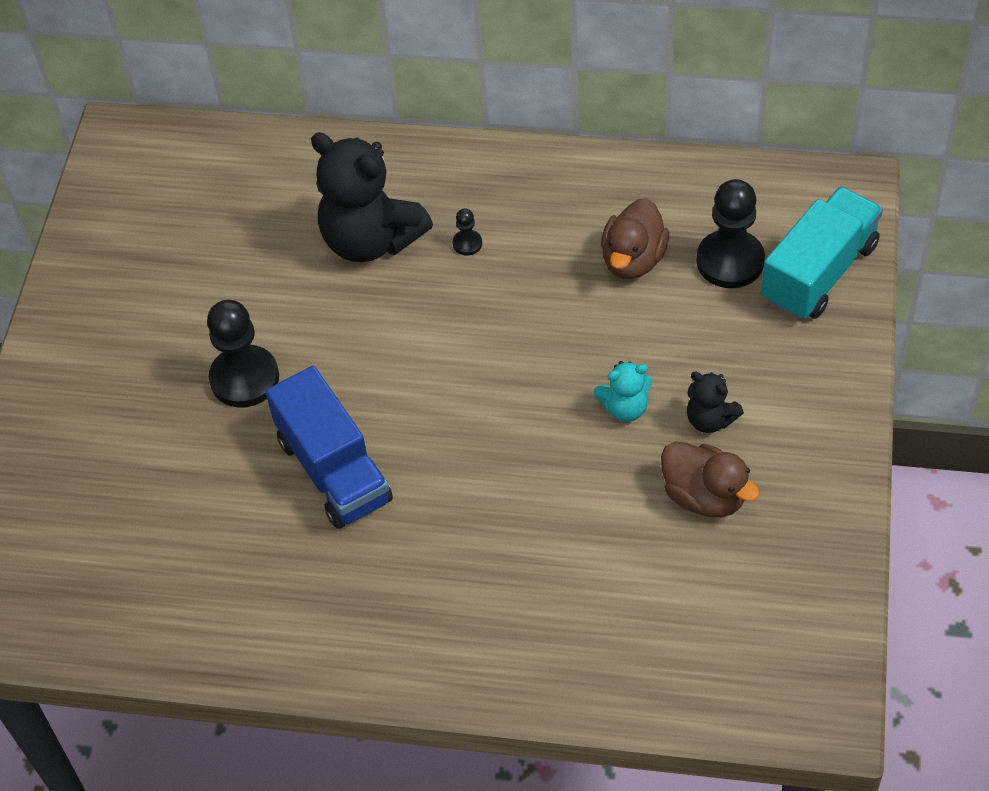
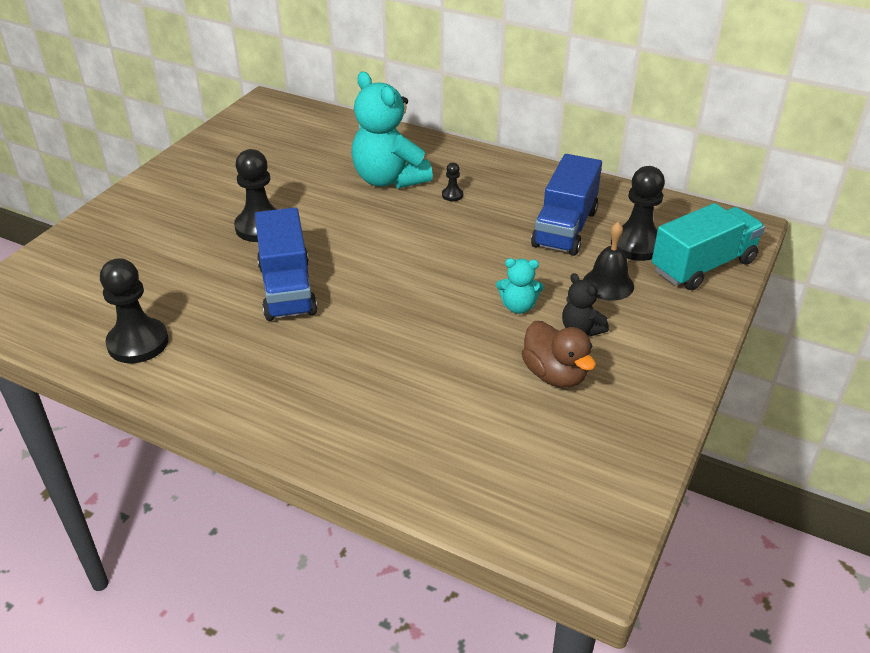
camera: 15 degrees right, 15 degrees down
black teddy bear [311,132,433,262] -> turquoise teddy bear [351,71,433,189]
brown duck [601,198,669,279] -> blue truck [531,154,602,256]
none -> black pawn [100,258,169,363]
none -> black bell [583,222,634,301]

